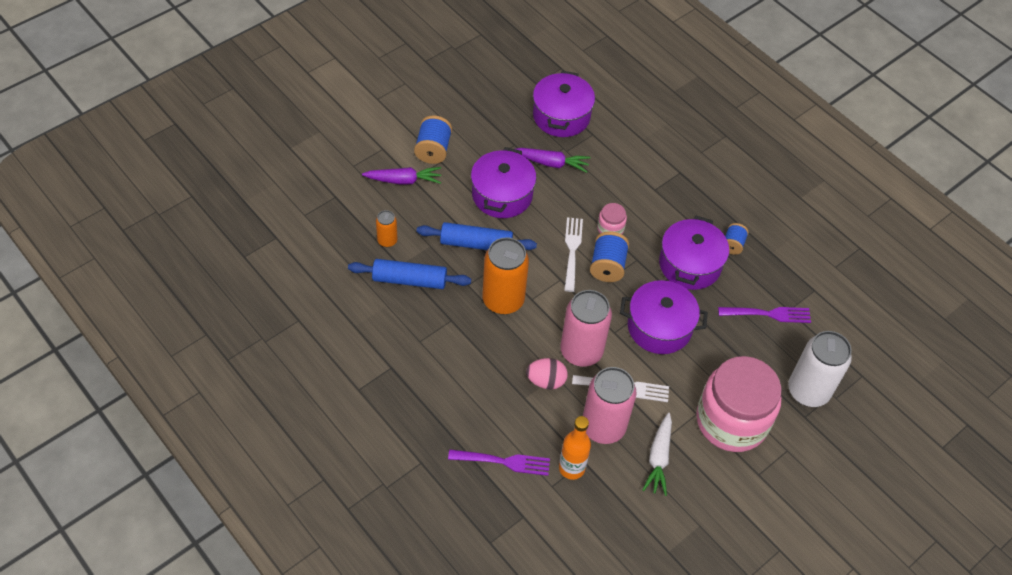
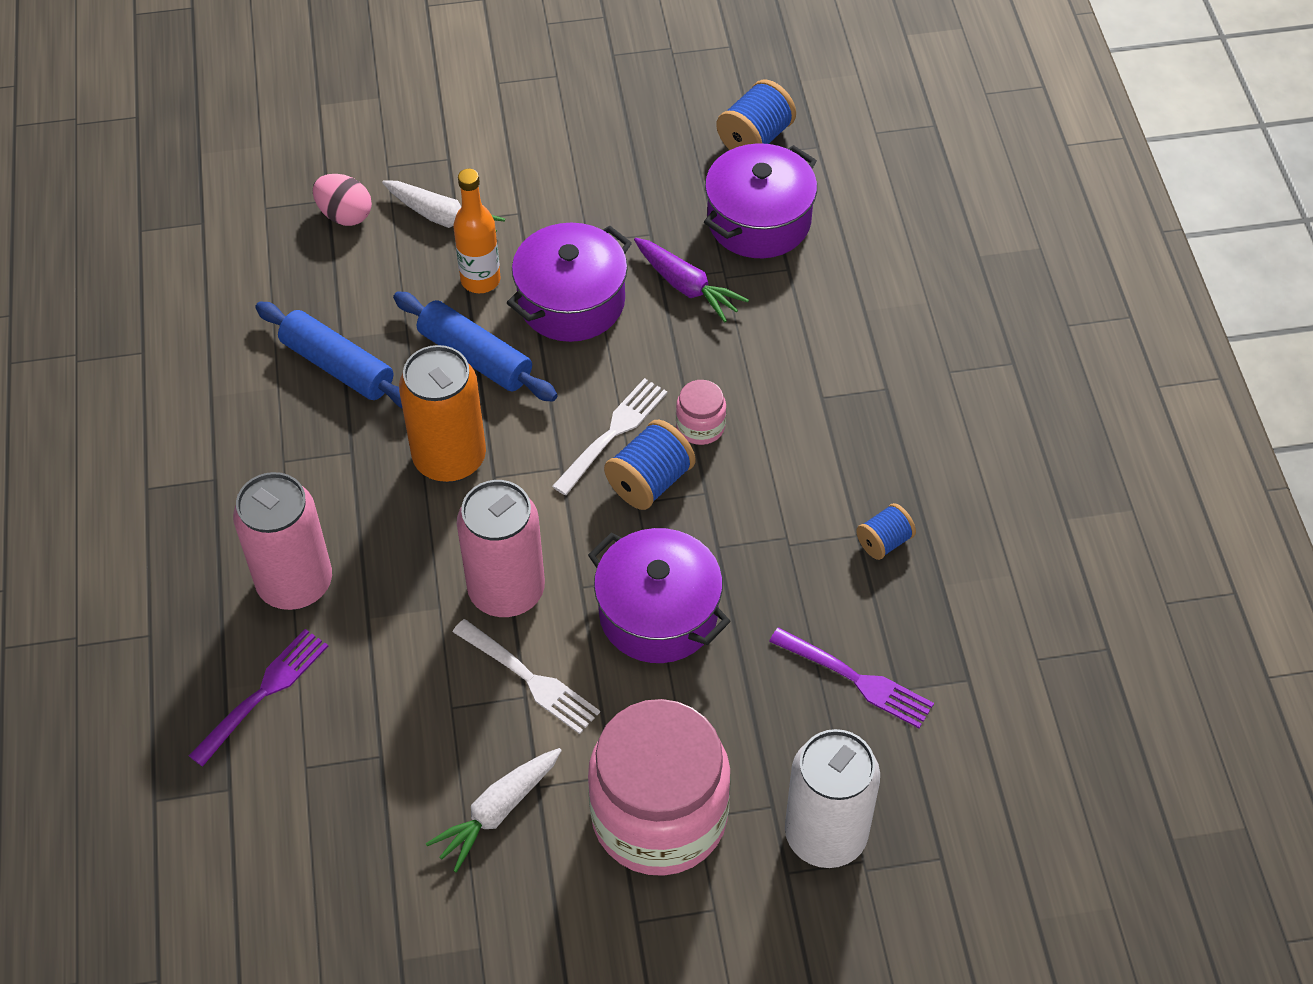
camera: 35 degrees right, 0 degrees up
purple carrot [362,167,441,185] -> white carrot [382,180,505,232]
orange can [376,210,398,247] -> none
blue spool [414,116,452,164] -> blue spool moved to [716,80,796,150]
purple fork [448,449,550,476] -> purple fork turned 90 degrees counterclockwise [189,629,329,766]
pink egg [526,358,568,390] -> pink egg moved to [313,174,372,226]
orange bottle [559,416,591,480] -> orange bottle moved to [453,169,501,293]
pink can [583,367,636,444] -> pink can moved to [233,472,332,610]
purple pot [659,215,729,290] -> none

